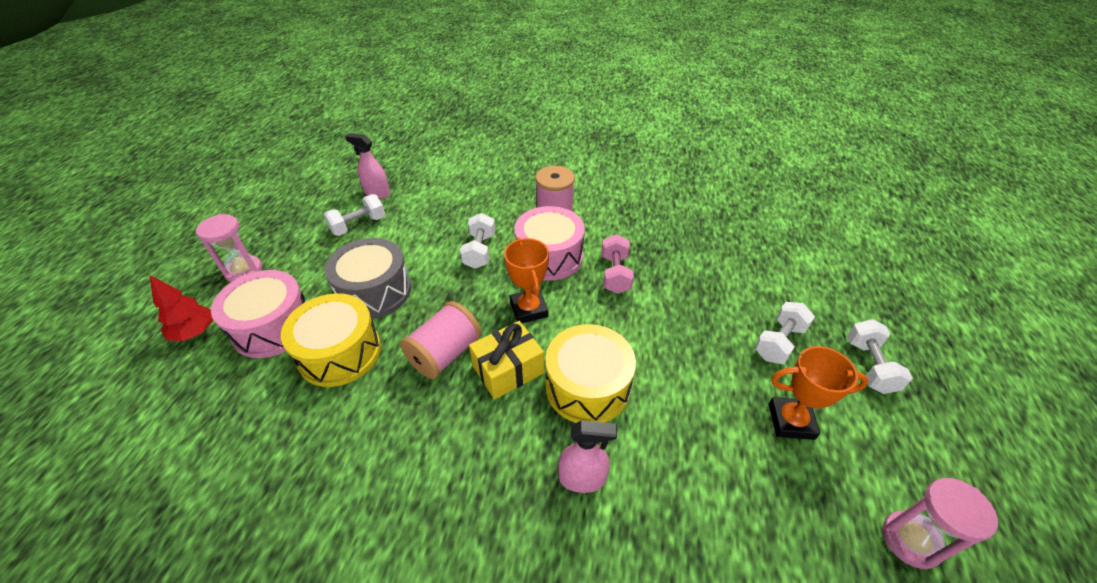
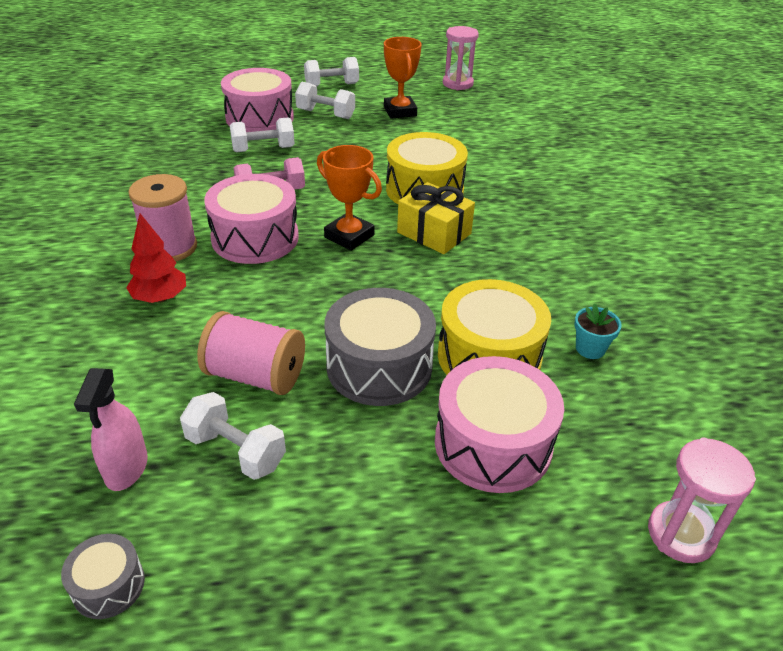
camera: 110 degrees left, 5 degrees down
red tree [149,275,213,341] -> red tree moved to [126,214,186,303]
pink hourglass [196,214,262,282] -> pink hourglass moved to [648,437,756,563]
pink spool [400,301,481,379] -> pink spool moved to [197,311,305,395]
white dumbbell [460,213,496,269] -> white dumbbell moved to [230,117,295,152]
orange trophy [504,238,549,323] -> orange trophy turned 75 degrees clockwise [317,145,382,251]
pink spray bottle [558,420,617,493] -> none
none -> grey drum [61,534,145,619]
none -> pink drum [221,68,294,132]
none -> turquoise flower pot [574,303,622,359]

